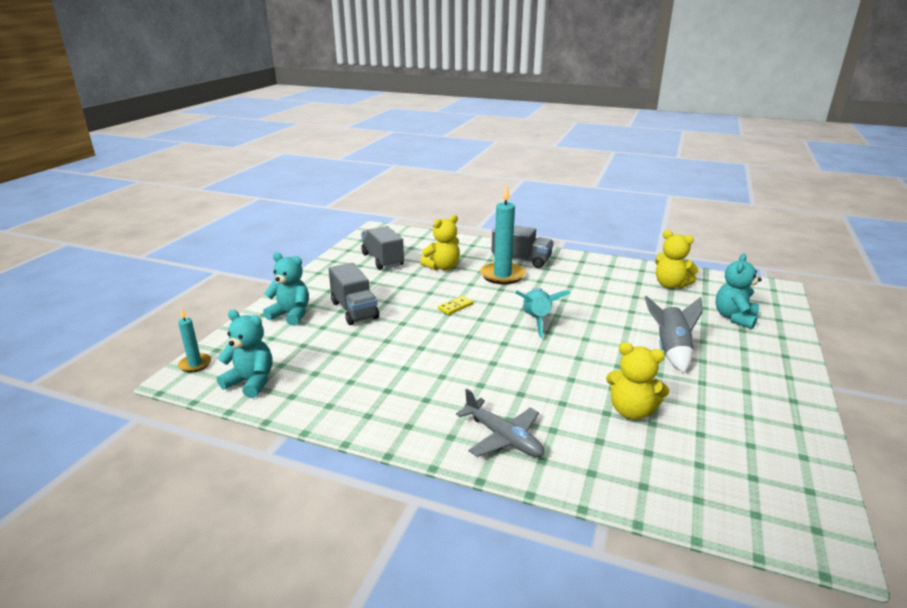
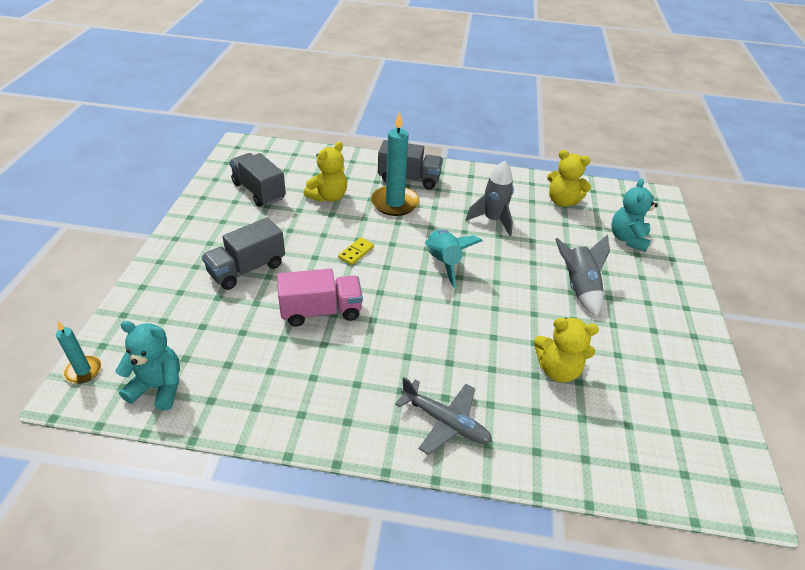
camera: 15 degrees left, 15 degrees up
turquoise teddy bear [263,252,309,326] -> none
grey truck [329,263,379,325] -> grey truck turned 90 degrees clockwise [202,217,285,290]
none -> pink truck [277,269,363,327]
none -> grey rocket [466,161,514,236]

